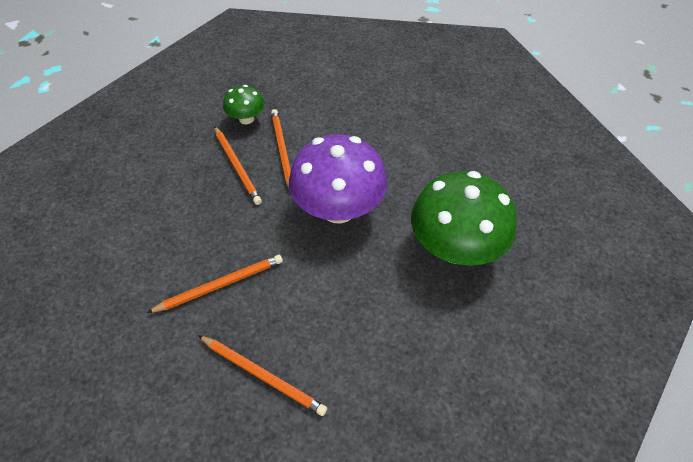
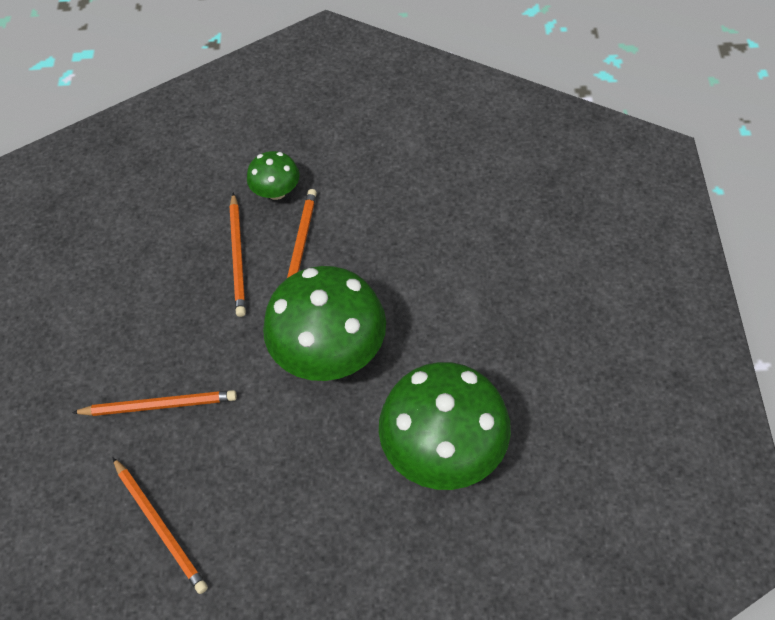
camera: 25 degrees right, 5 degrees up
purple mushroom [289,134,387,224] -> green mushroom [263,266,386,381]

